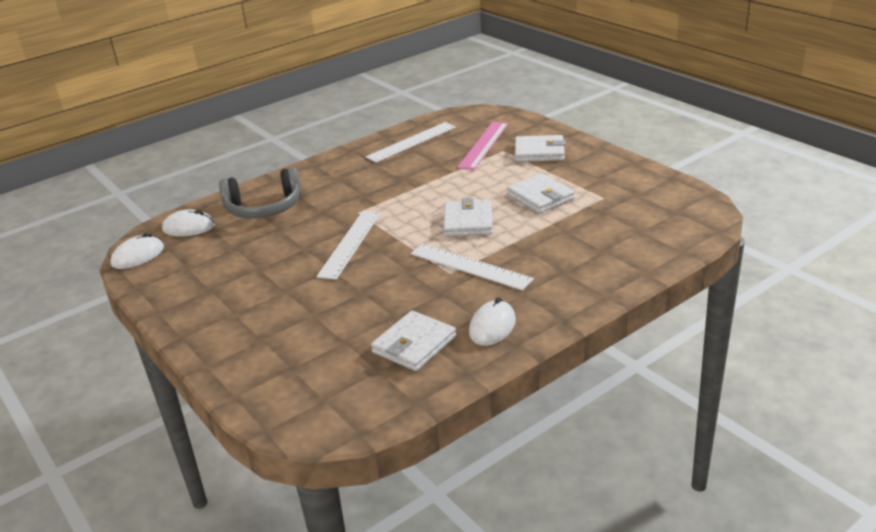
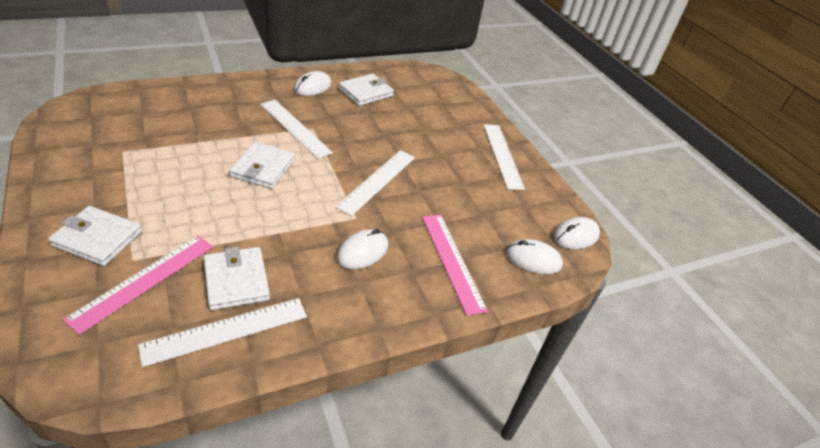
camera: 175 degrees left, 10 degrees up
grey headphones [219,167,302,219] -> pink ruler [422,215,488,316]
white wallet [507,173,575,213] -> white wallet moved to [203,247,270,310]
none -> white mouse [336,229,388,269]
none -> white ruler [484,124,525,190]

